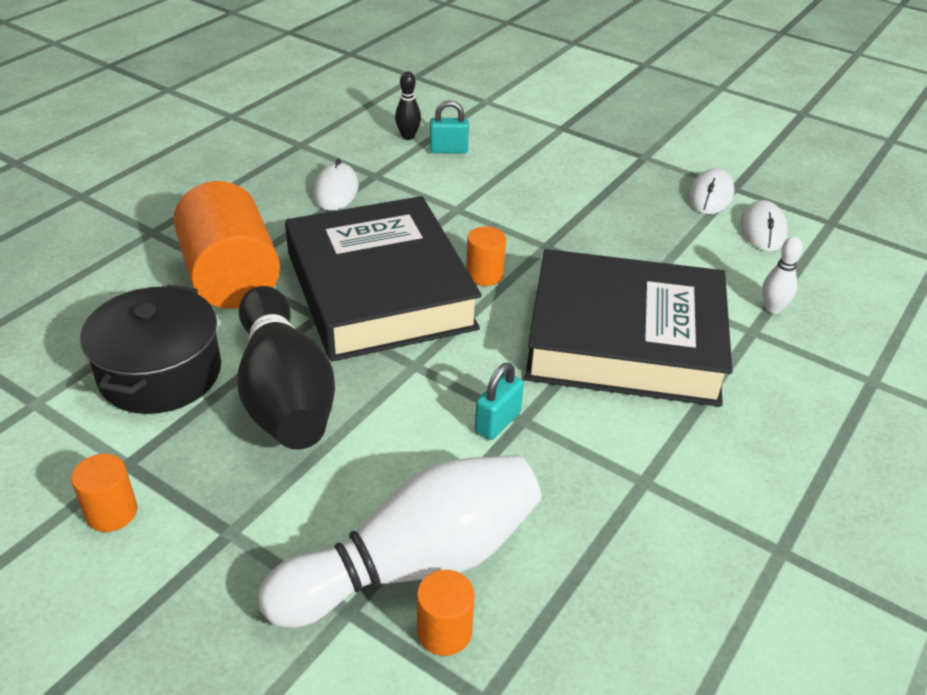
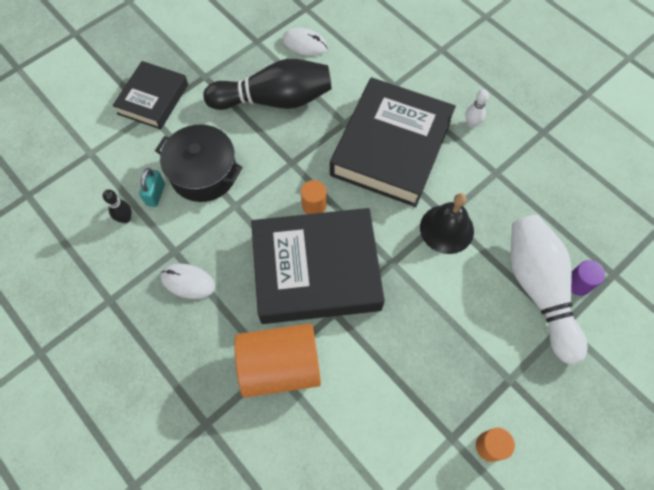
camera: 75 degrees left, 25 degrees up
black pot [80,285,221,414] -> black pot moved to [155,124,243,202]
black bowling pin [237,286,335,450] -> black bowling pin moved to [203,59,332,110]
orange cylinder [417,570,474,656] -> purple cylinder [571,260,605,296]
turquoise padlock [475,363,524,440] -> black bell [420,193,474,254]
white mouse [689,168,734,214] -> none
white bowling pin [763,236,803,314] -> white bowling pin moved to [465,89,489,128]
none -> black book [112,61,188,130]

